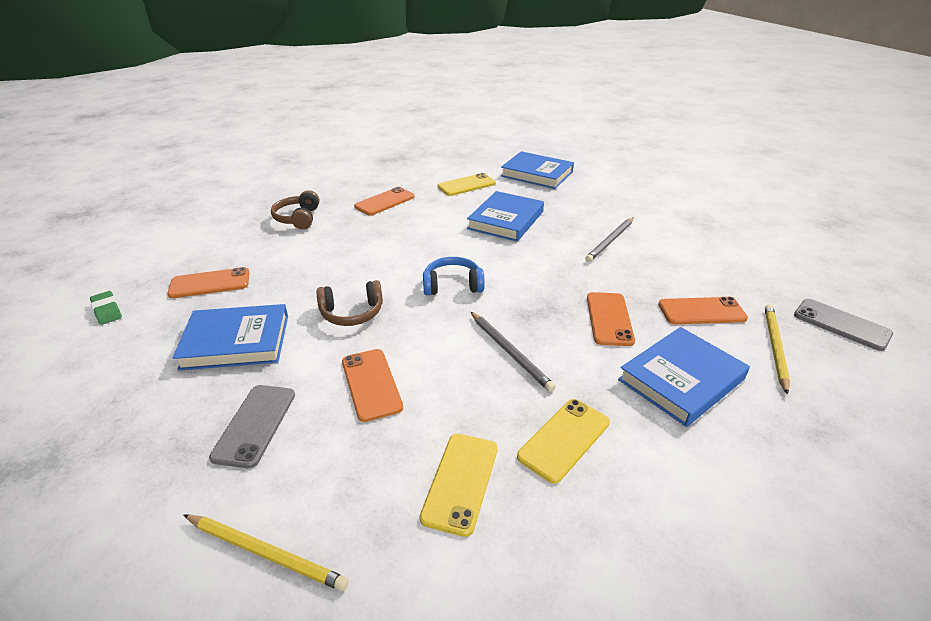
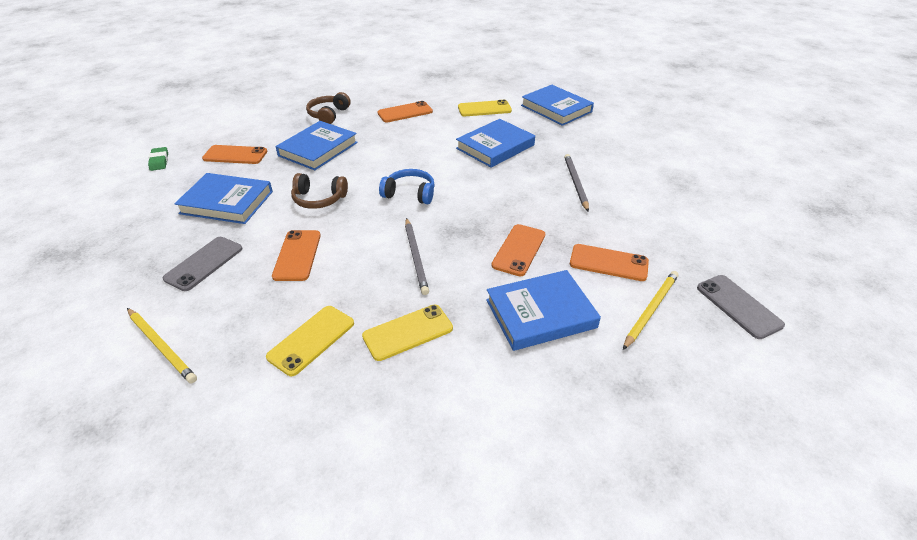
camera: 20 degrees right, 5 degrees up
grey pencil [585,217,634,262] -> grey pencil turned 120 degrees clockwise [564,154,589,212]
none -> blue book [275,121,358,170]

